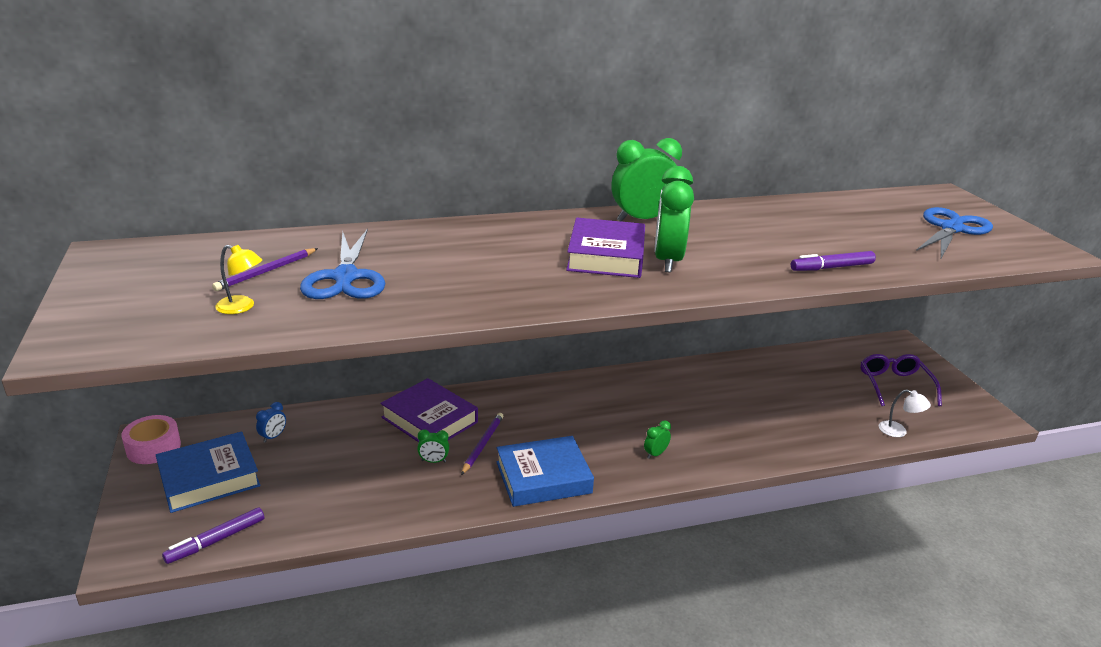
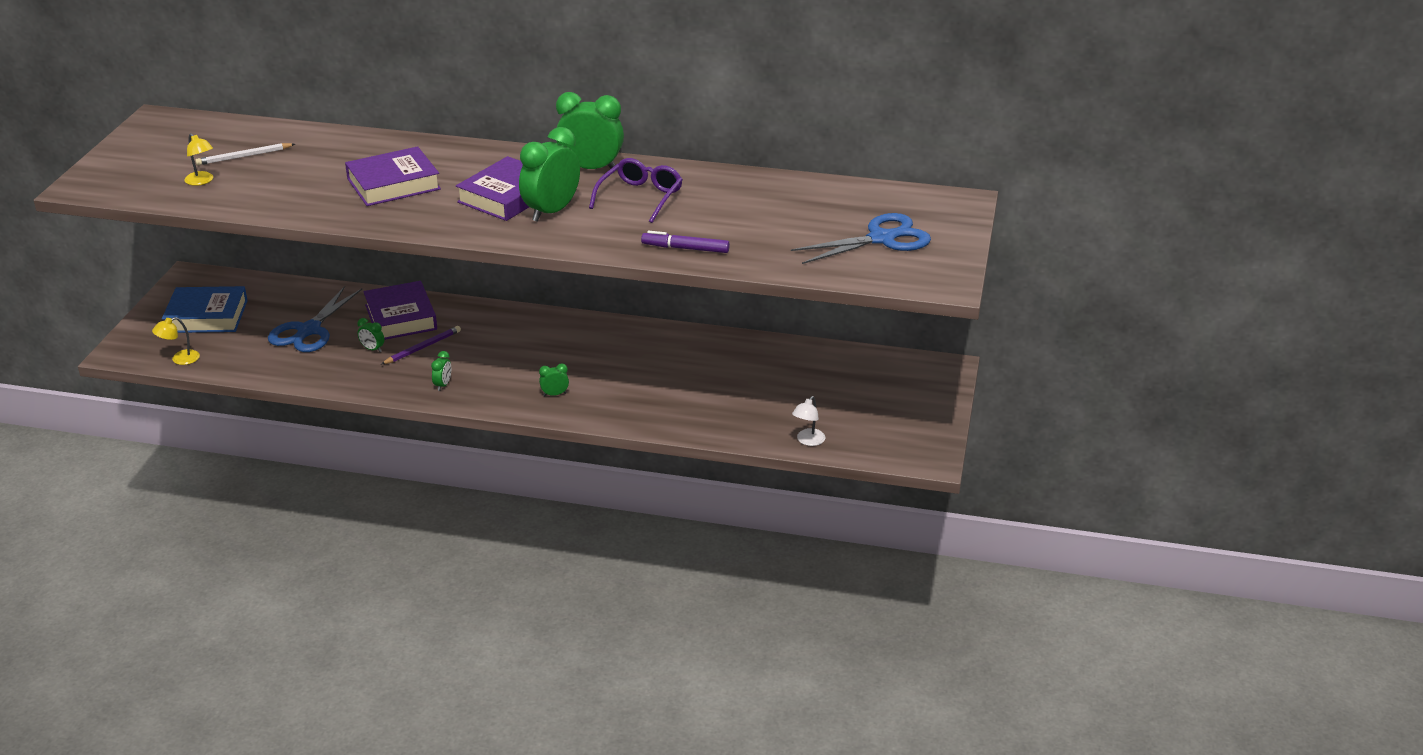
camera: 30 degrees right, 5 degrees up
pink tape [121,415,181,464] -> none
purple marker [162,507,264,564] -> yellow lamp [152,317,200,365]
purple pencil [212,248,318,291] -> white pencil [195,143,295,165]
blue clock [256,402,286,443] -> none
blue scissors [300,229,385,299] -> blue scissors moved to [268,286,362,352]
blue book [496,436,594,507] -> green clock [431,351,451,391]
purple glasses [861,354,942,406] -> purple glasses moved to [589,158,683,223]
white lamp [879,390,931,437] -> white lamp turned 60 degrees clockwise [792,396,825,446]
none -> purple book [345,146,441,206]

